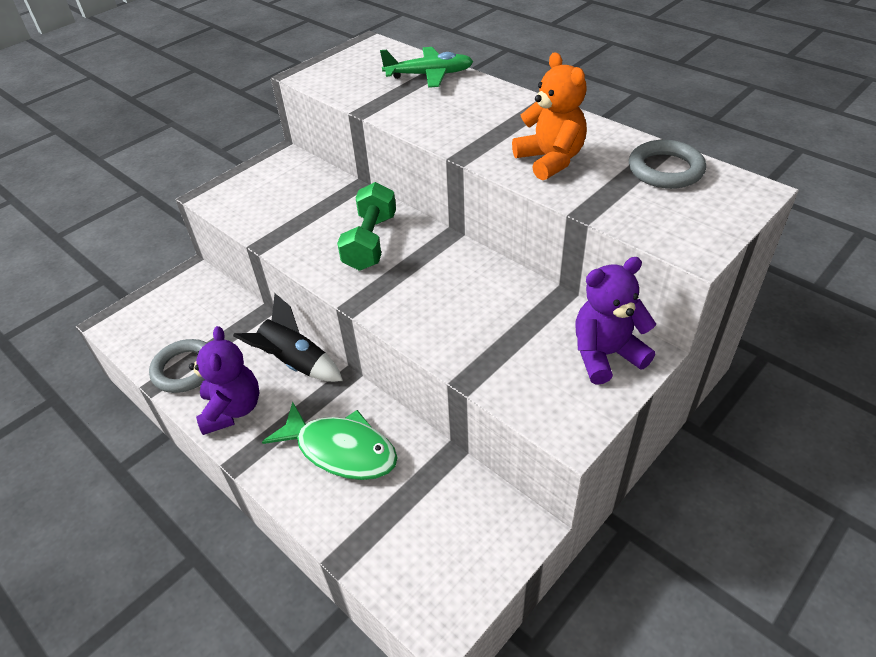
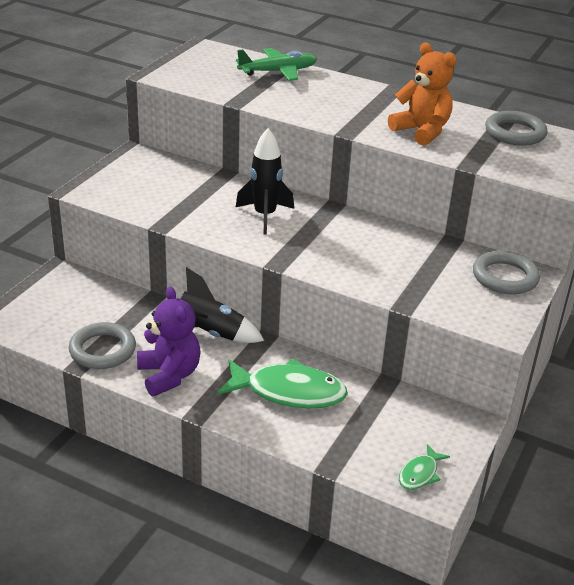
camera: 20 degrees left, 10 degrees down
green dumbbell [337,182,396,271] -> black rocket [236,128,294,235]
purple teddy bear [575,257,656,385] -> grey ring [473,251,540,294]
none -> green fish [399,444,450,490]

